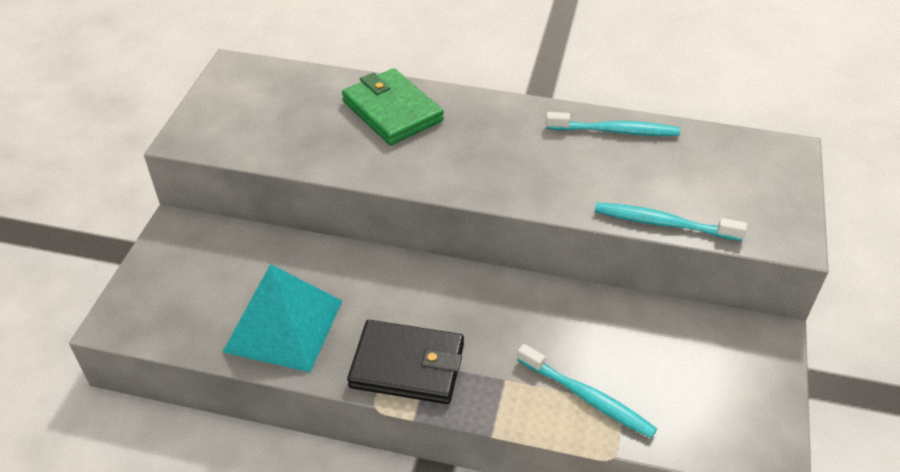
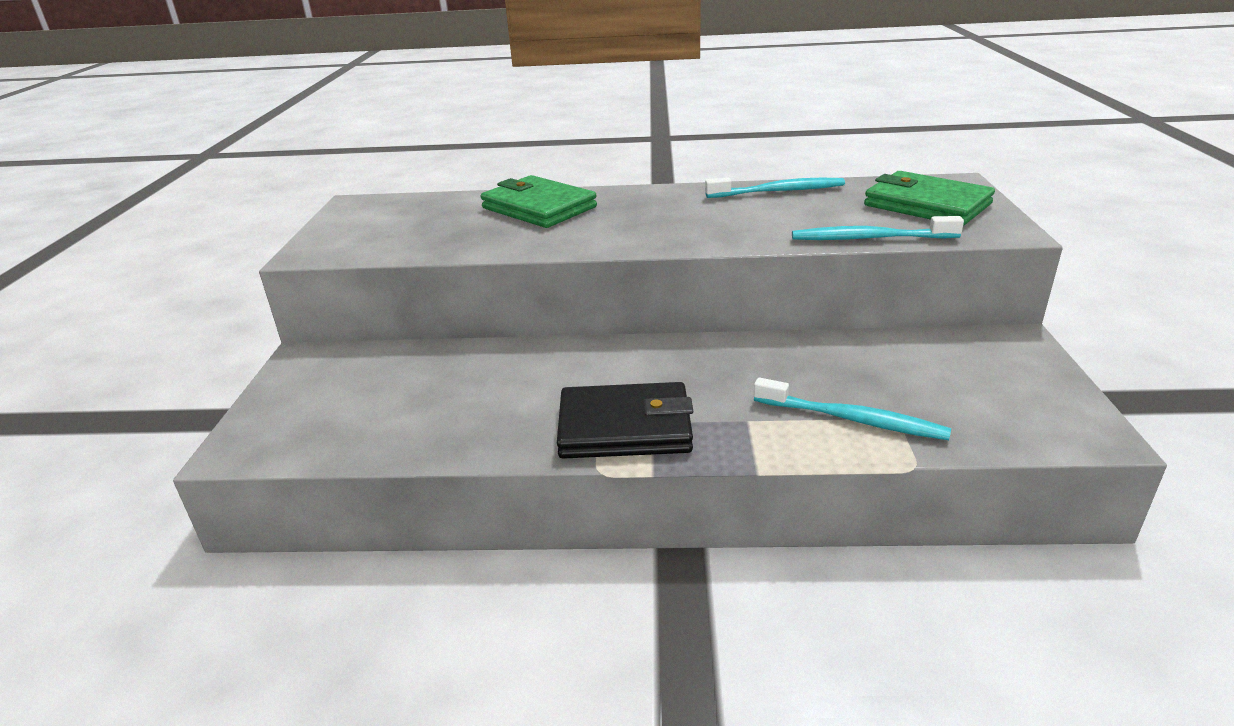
camera: 10 degrees left, 15 degrees down
turquoise pyramid [223,264,342,372] -> none
none -> green wallet [864,171,995,226]

